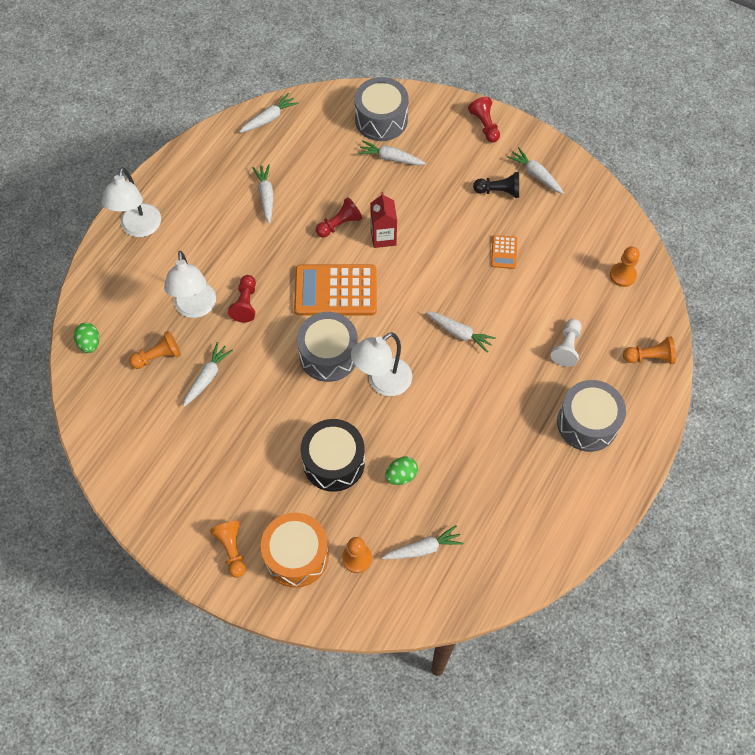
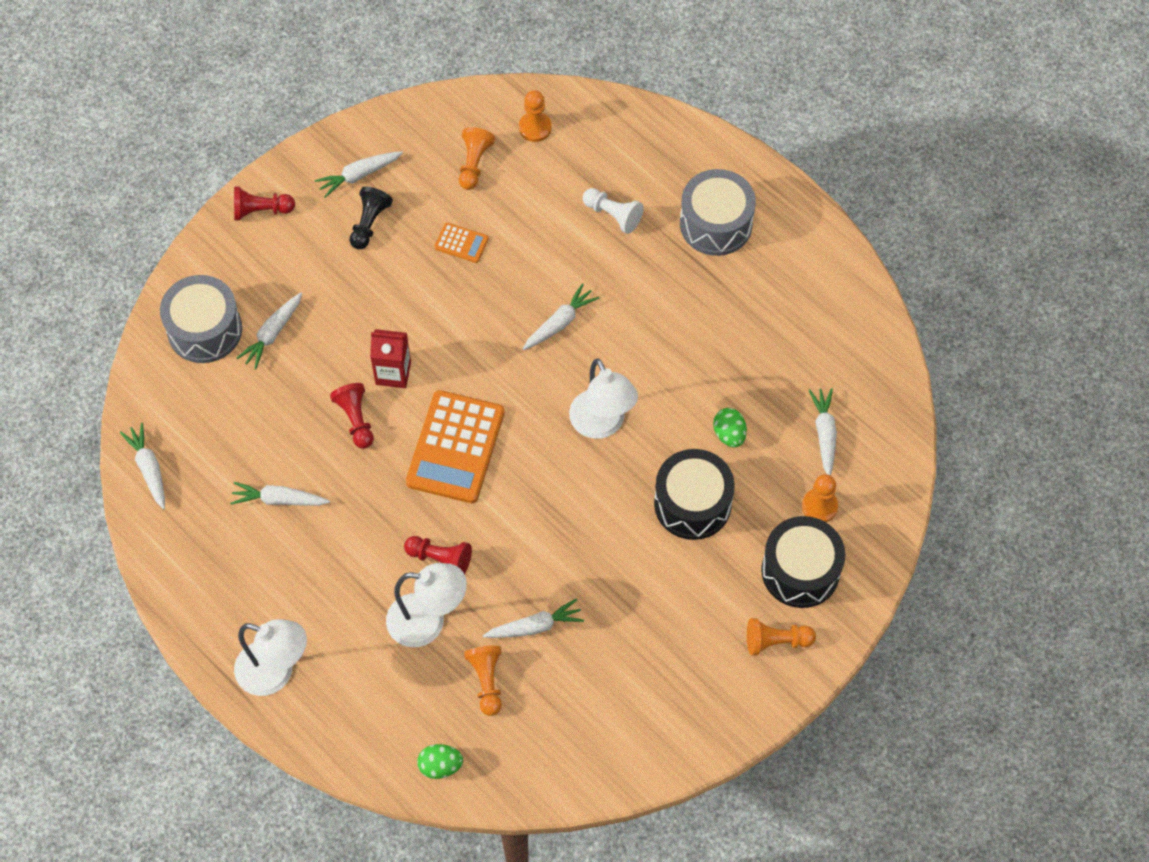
camera: 75 degrees left, 0 degrees up
white carrot [183,342,233,407] -> white carrot turned 120 degrees clockwise [483,598,584,638]
orange drum [261,513,329,588] -> black drum [761,516,845,608]
grey drum [297,312,358,382] -> none
orange pawn [623,336,676,364] -> orange pawn moved to [459,127,495,190]

